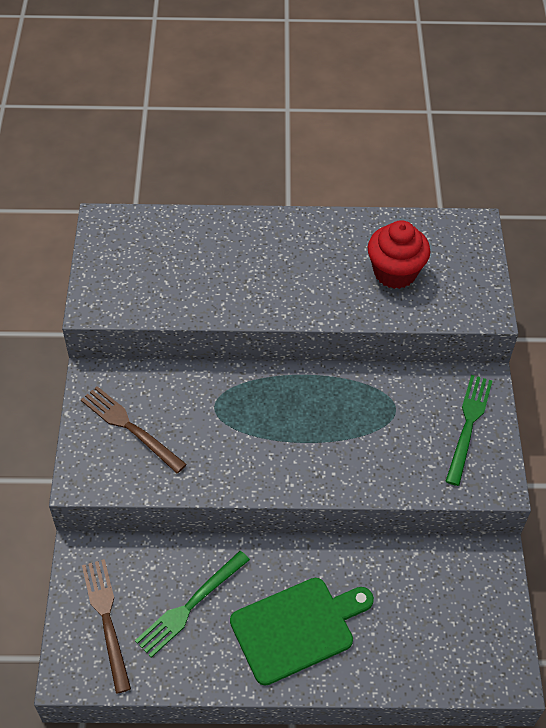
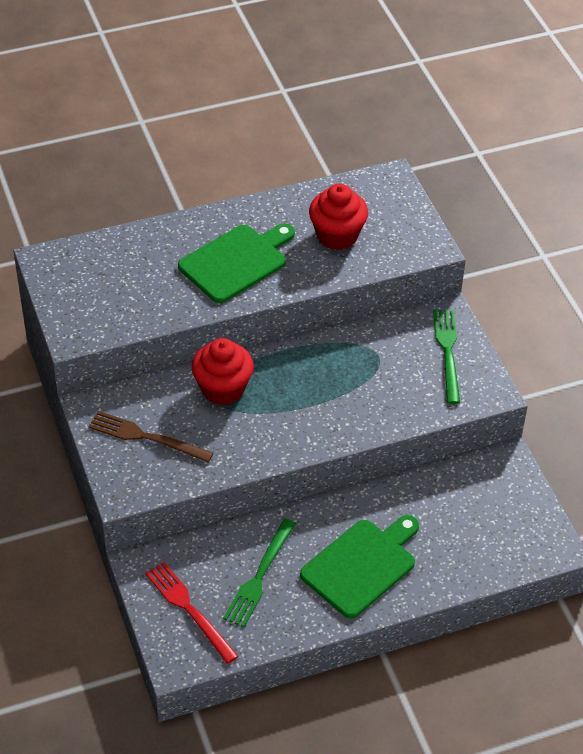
camera: 20 degrees left, 5 degrees down
brown fork [82,559,131,694] -> red fork [145,562,238,664]
none -> green cutting board [178,223,295,303]
none -> red cupcake [192,338,254,405]

